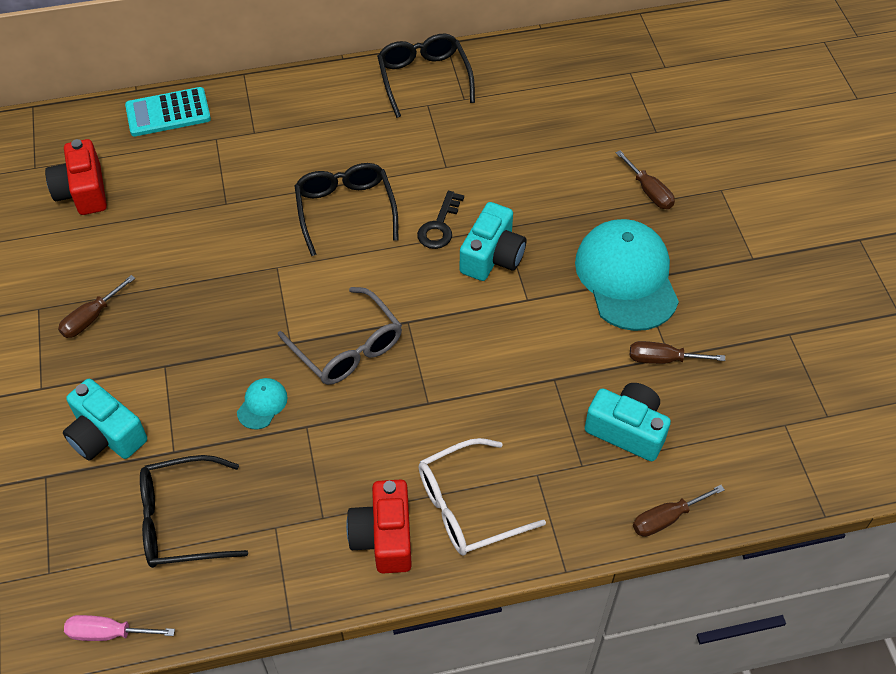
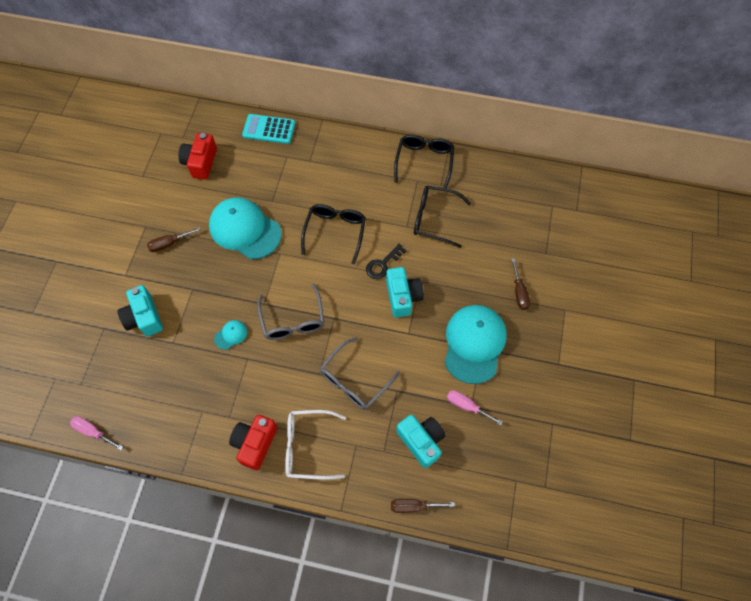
camera: 25 degrees right, 10 degrees up
black glasses [140,455,248,568] -> black glasses moved to [414,186,471,248]
turquoise camera [460,202,526,281] -> turquoise camera turned 60 degrees counterclockwise [386,267,424,318]
brown screwdriver [630,341,725,364] -> pink screwdriver [447,390,503,425]
none -> turquoise cap [209,197,281,259]
none -> grey glasses [320,337,400,410]

